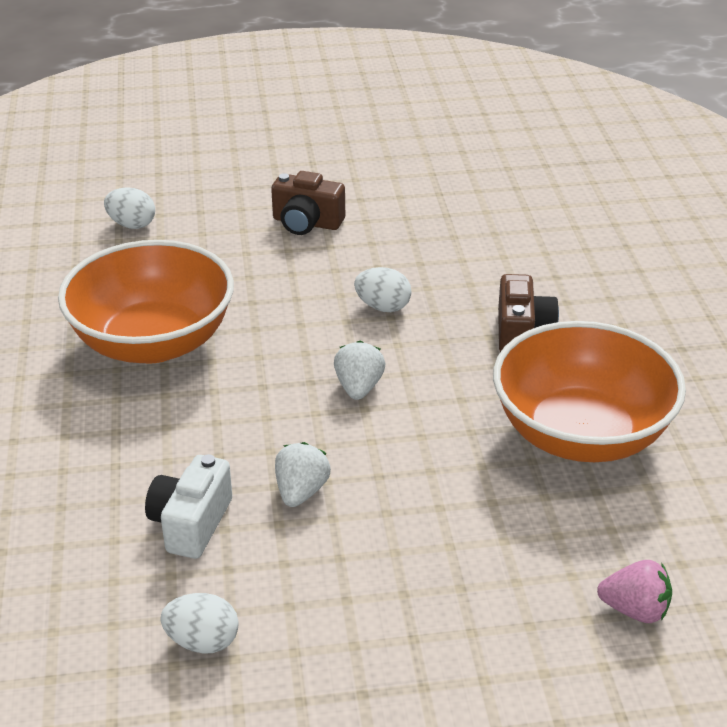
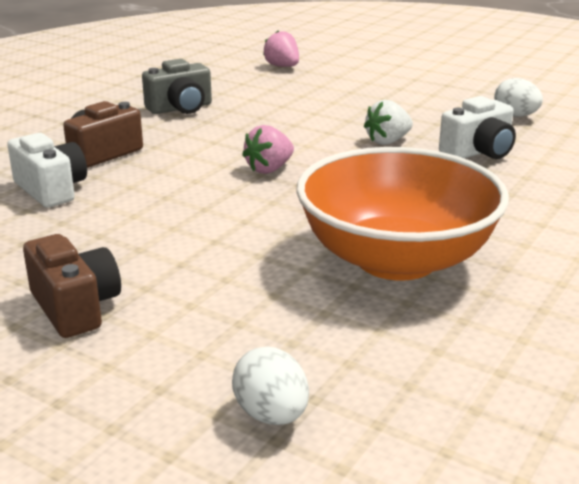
camera: 140 degrees left, 10 degrees down
white strawberry [334,341,385,400] -> pink strawberry [242,125,294,174]
white egg [354,267,411,312] -> none
orange bowl [493,321,686,462] -> grey camera [142,59,212,114]
none -> white camera [7,133,87,208]

